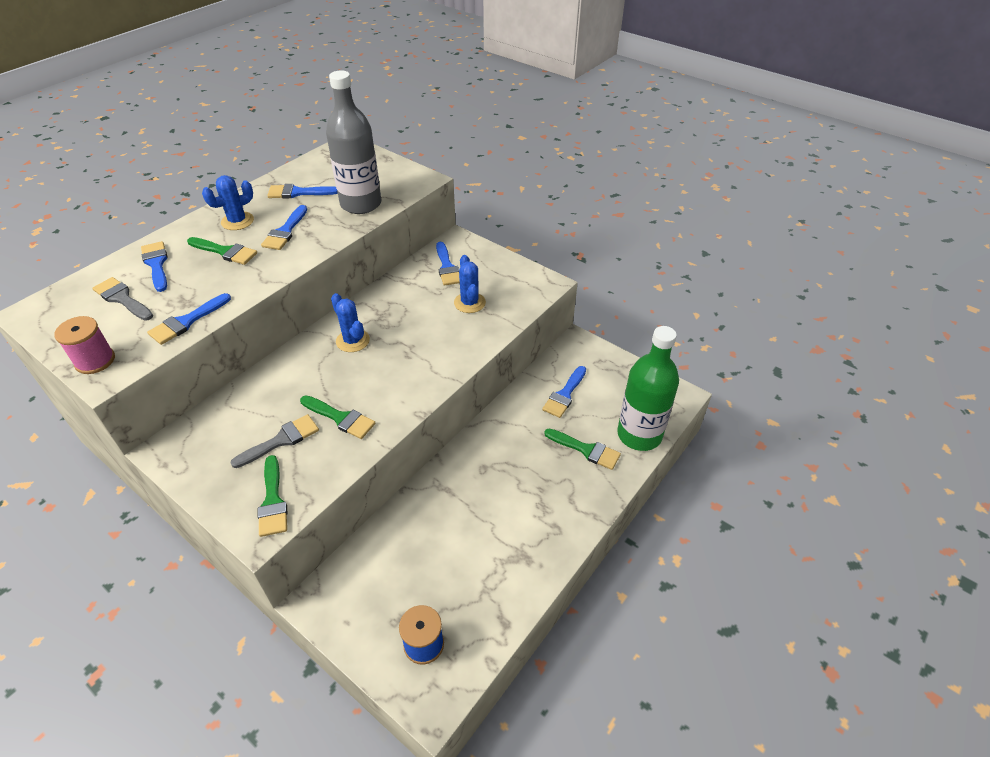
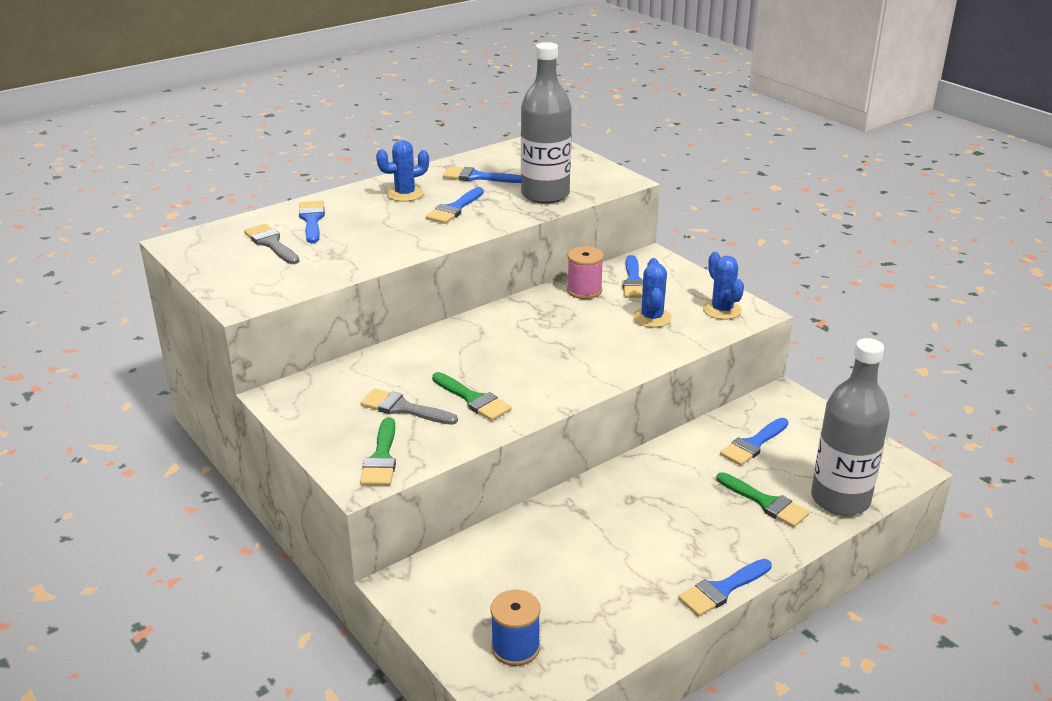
camera: 15 degrees right, 15 degrees down
pink spool [54,316,115,374] -> pink spool moved to [567,246,604,299]
blue brush [147,293,231,345] -> blue brush moved to [678,559,772,616]
green brush [187,237,257,265] -> none
grey brush [230,414,319,468] -> grey brush turned 135 degrees counterclockwise [361,388,458,425]
blue cactus [331,293,370,352] -> blue cactus moved to [703,252,744,320]
green bottle [617,326,679,451] -> grey bottle [811,338,890,516]

